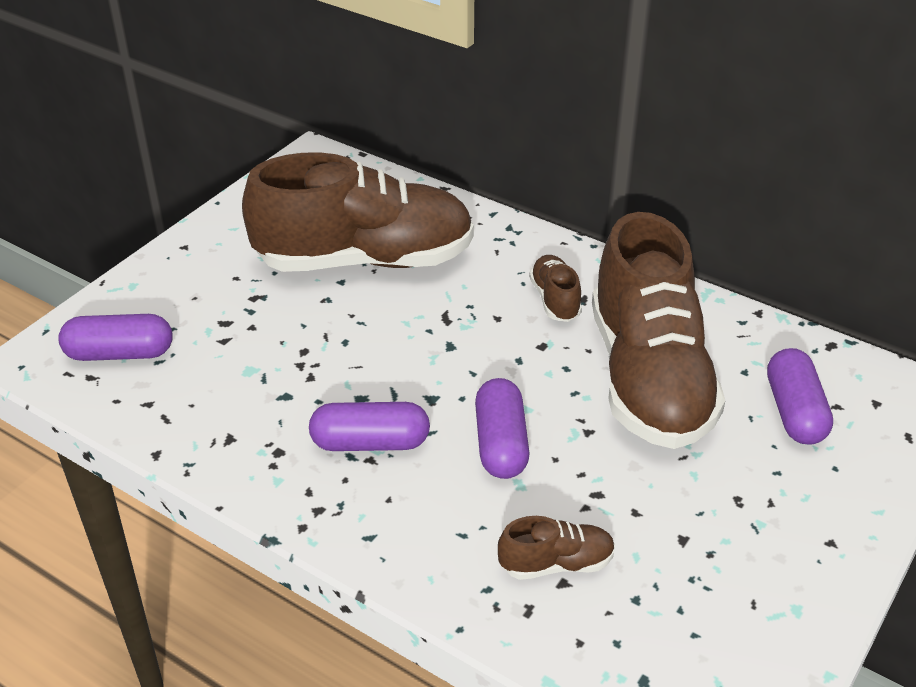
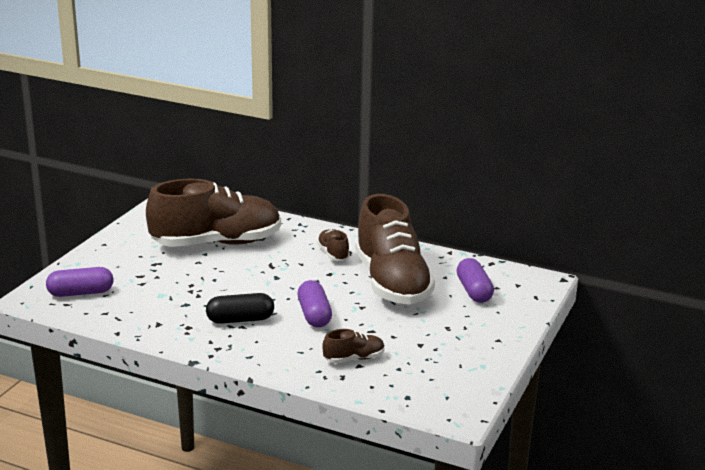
camera: 10 degrees left, 15 degrees down
purple capsule [309,402,430,451] -> black capsule [206,293,274,324]

